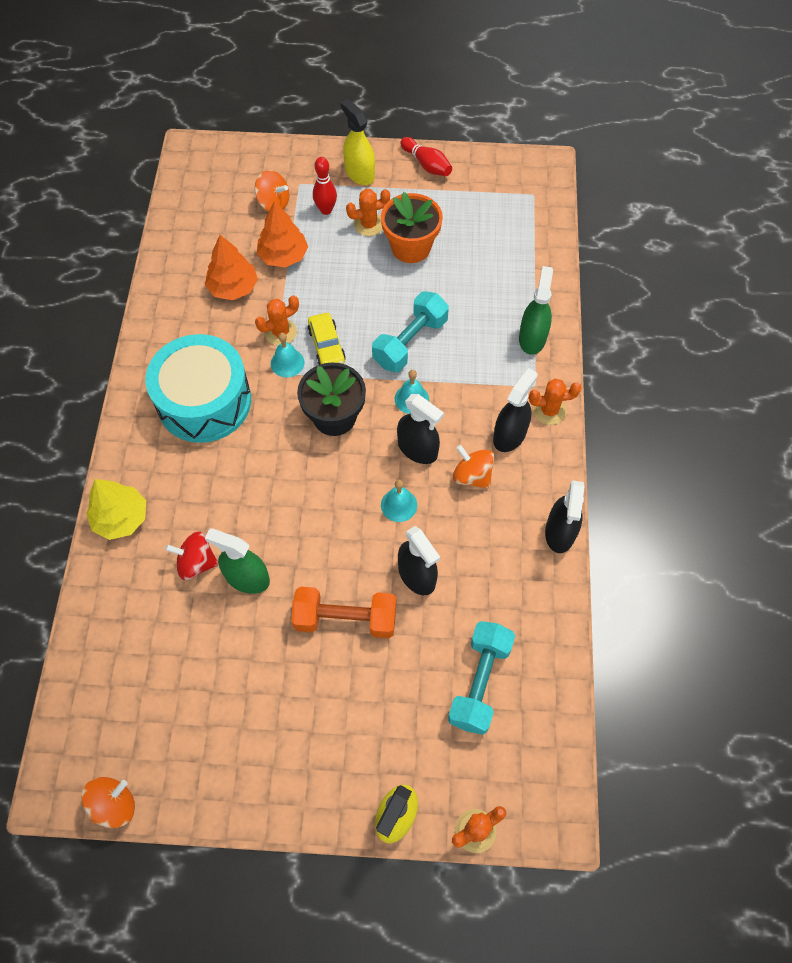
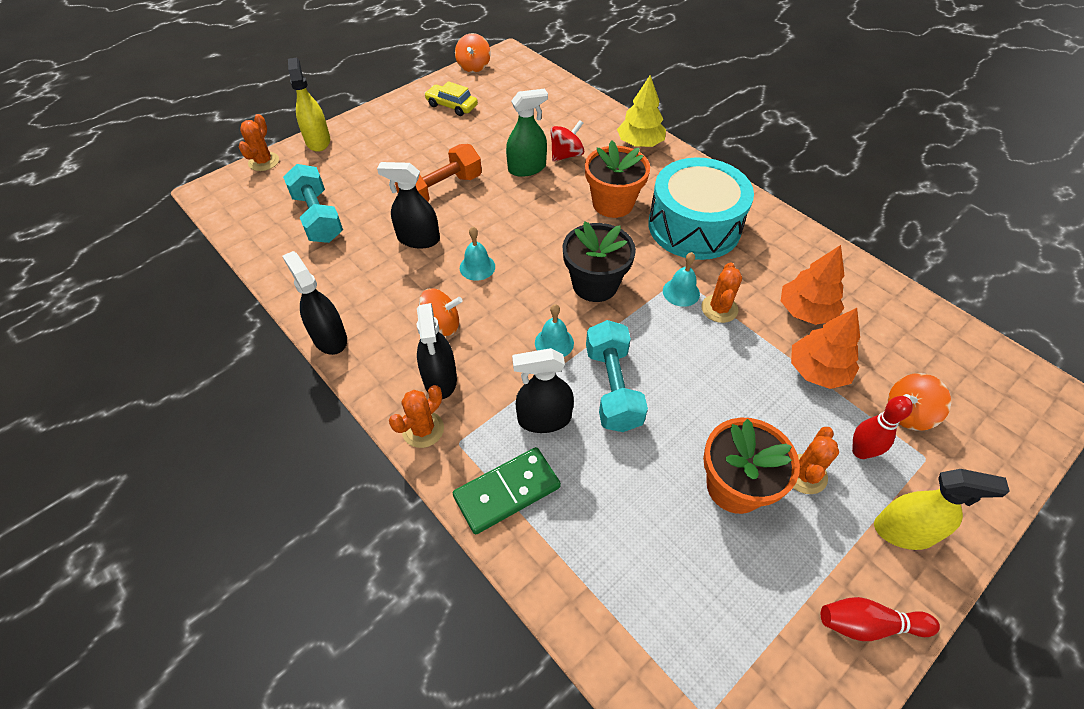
camera: 135 degrees right, 10 degrees down
yellow car [307,313,346,365] -> yellow car moved to [424,81,478,116]
black spray bottle [397,394,444,464] -> black spray bottle moved to [512,348,574,433]
green spray bottle [519,266,553,355] -> green domino [453,447,561,535]
none -> orange flower pot [585,140,650,218]

